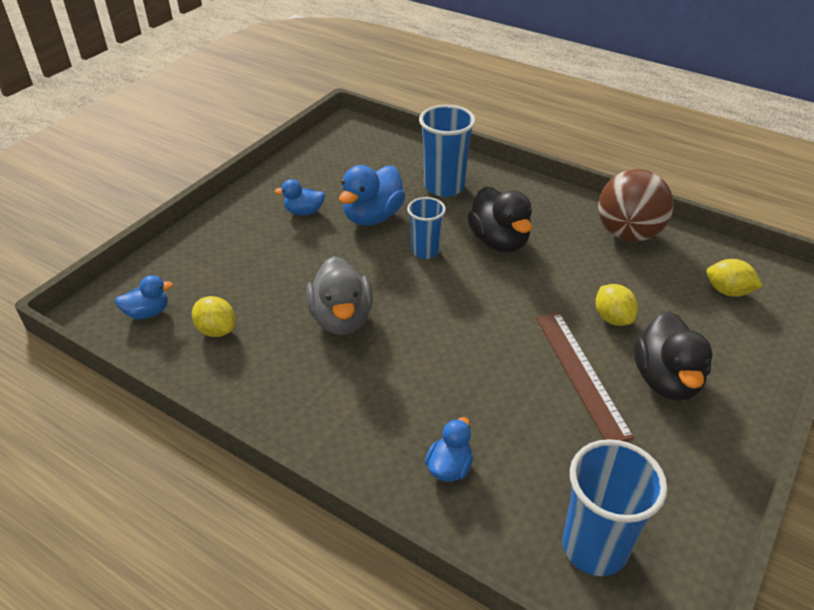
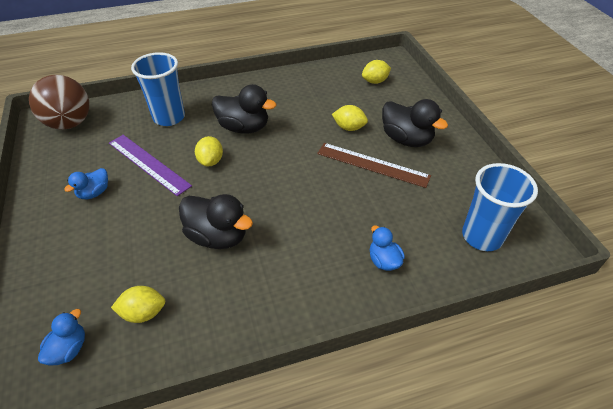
camera: 50 degrees left, 5 degrees up
grey duck [306,256,373,335] -> black duck [179,194,253,249]
blue duck [339,165,405,226] -> purple ruler [109,135,192,196]
blue cup [407,197,446,259] -> yellow lemon [195,136,223,167]
brown ball [598,169,674,242] -> brown ball moved to [29,75,89,130]

